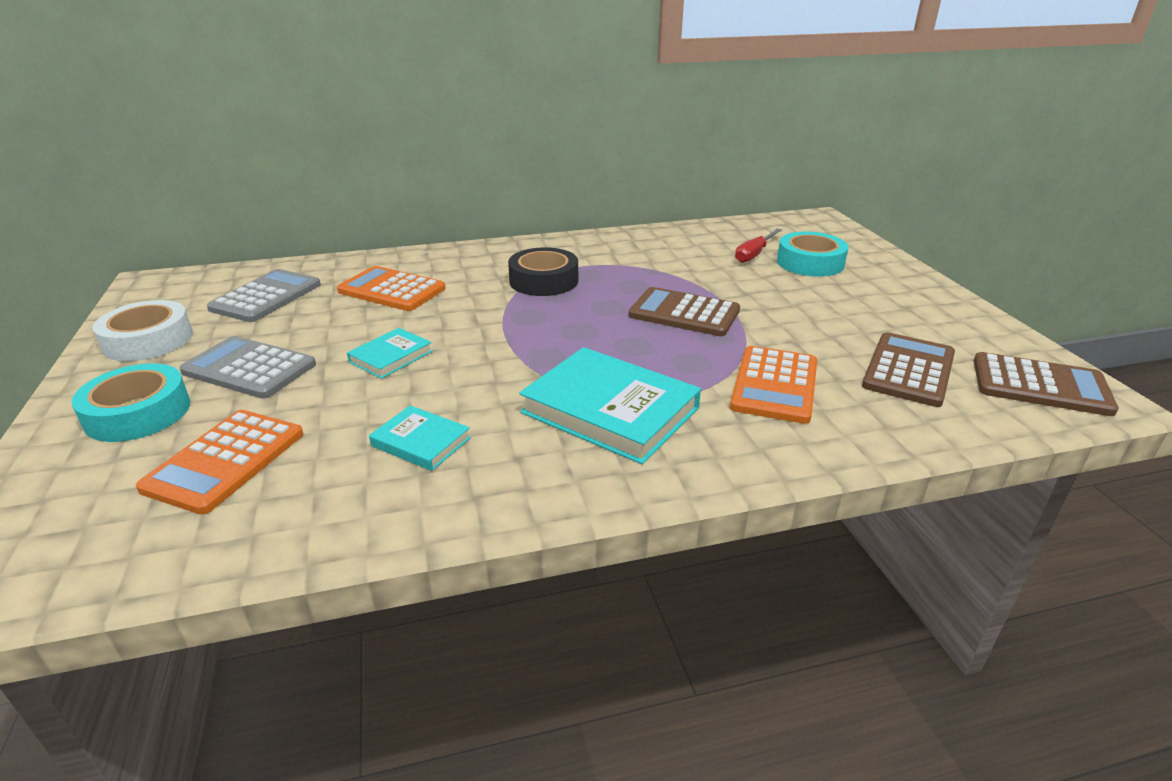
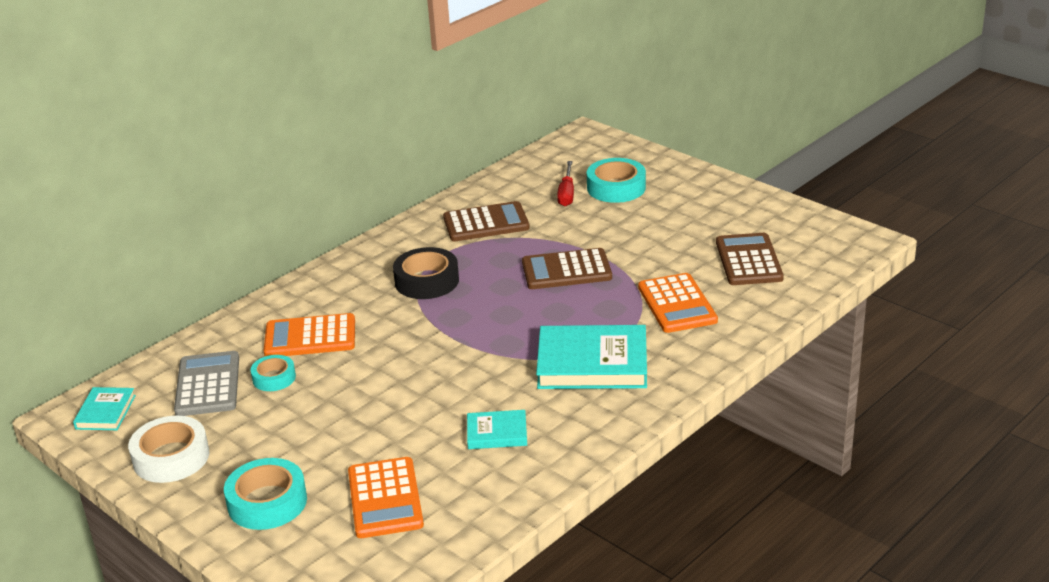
camera: 30 degrees left, 0 degrees up
grey calculator [179,336,316,399] -> none
turquoise book [347,328,433,379] -> turquoise book moved to [73,387,136,430]
brown calculator [974,352,1119,416] -> brown calculator moved to [443,201,530,241]
none -> turquoise tape [250,355,296,391]

